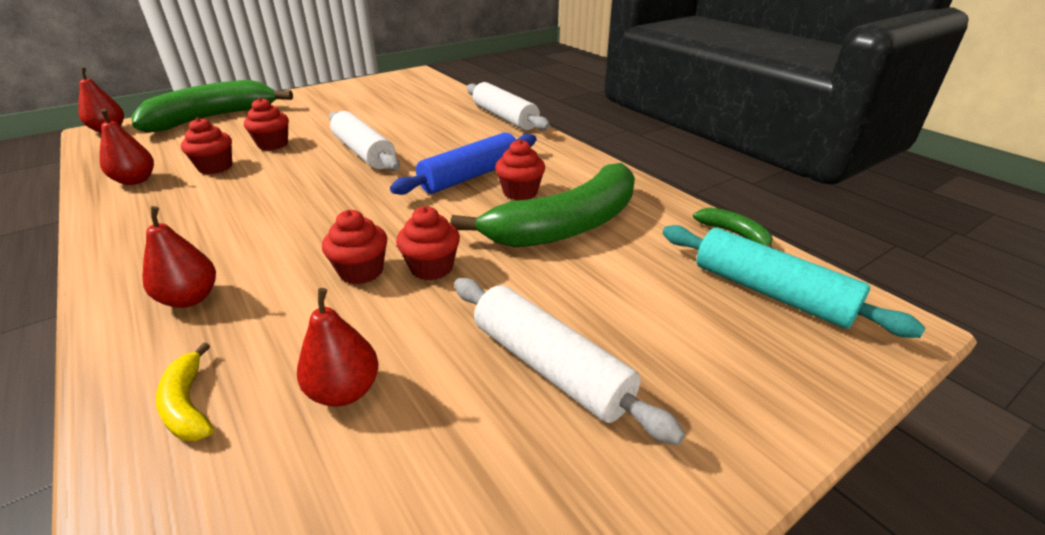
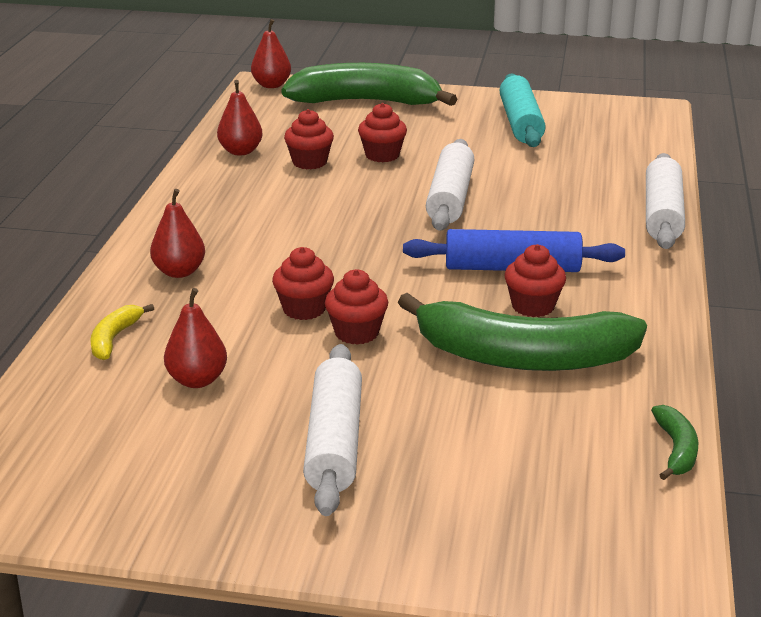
camera: 45 degrees right, 5 degrees down
turquoise rolling pin [663,225,925,338] -> turquoise rolling pin moved to [500,73,546,147]

